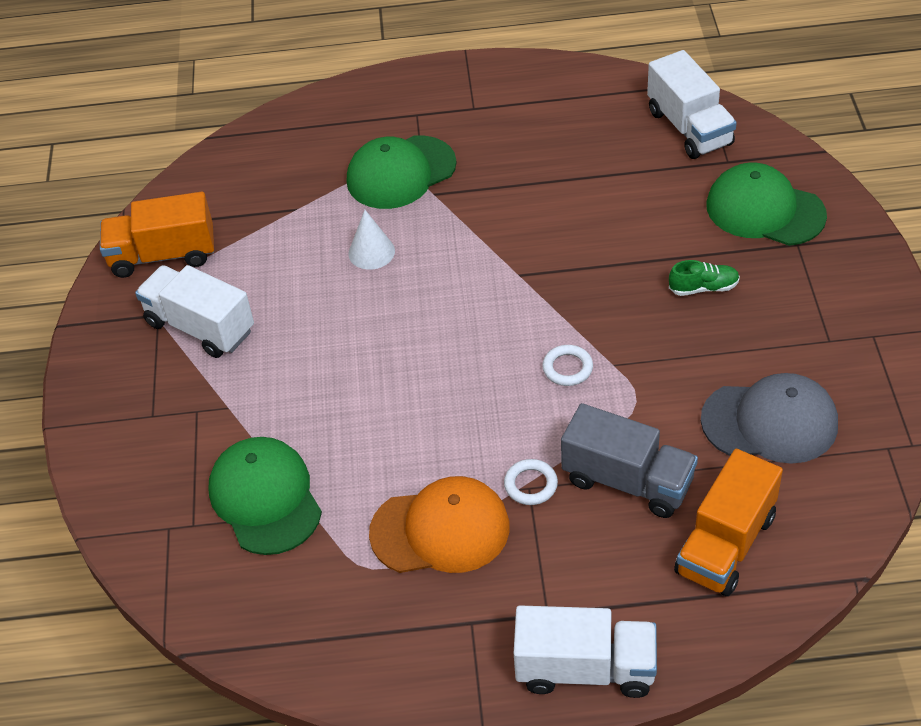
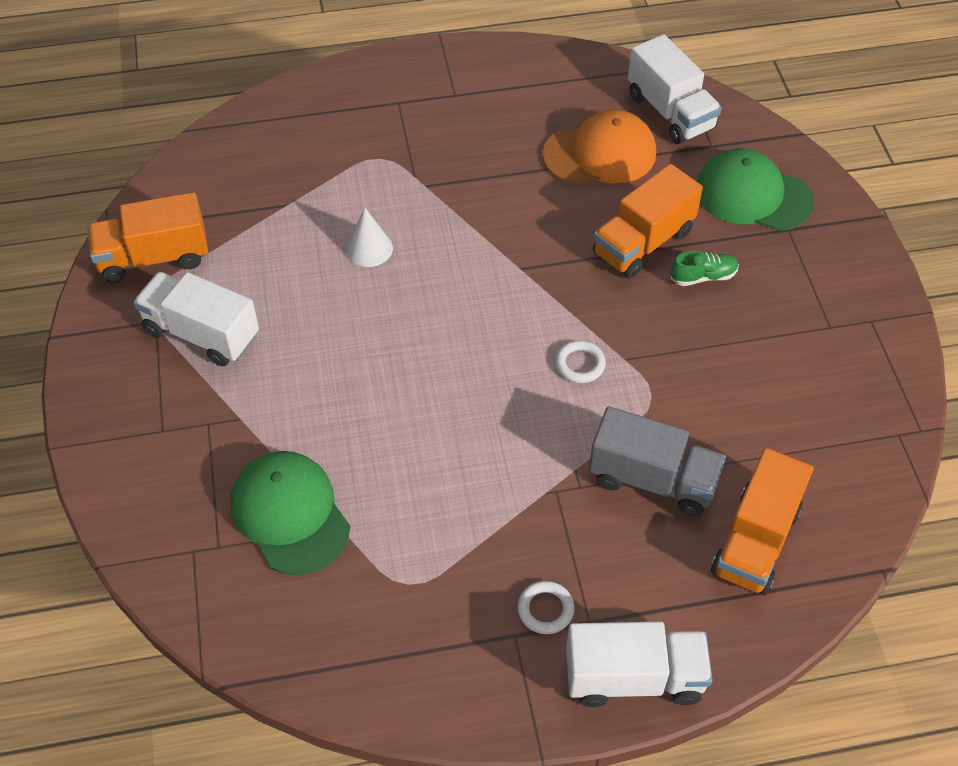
camera: 10 degrees left, 5 degrees up
green cap [347,135,456,209] -> none
orange cap [369,476,510,573] -> orange cap moved to [542,110,656,185]
white ring [504,459,558,505] -> white ring moved to [518,581,575,634]
grey cap [701,373,838,464] -> none
none -> orange truck [593,164,703,279]

